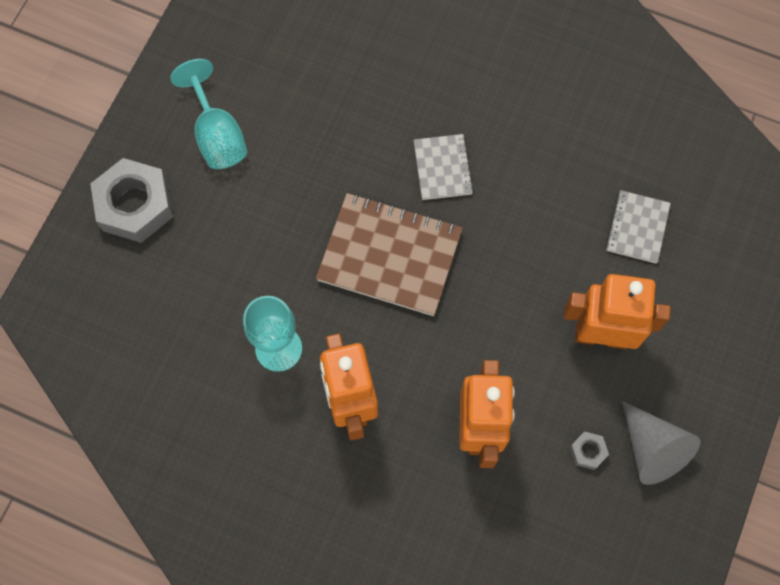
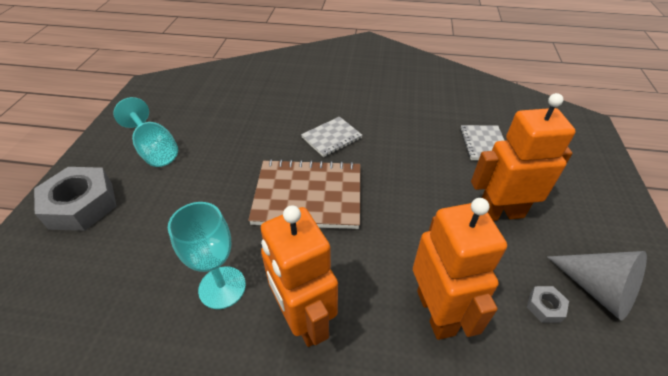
camera: 15 degrees left, 25 degrees down
grey notebook [414,134,474,200] -> grey notebook turned 75 degrees clockwise [301,116,363,157]

